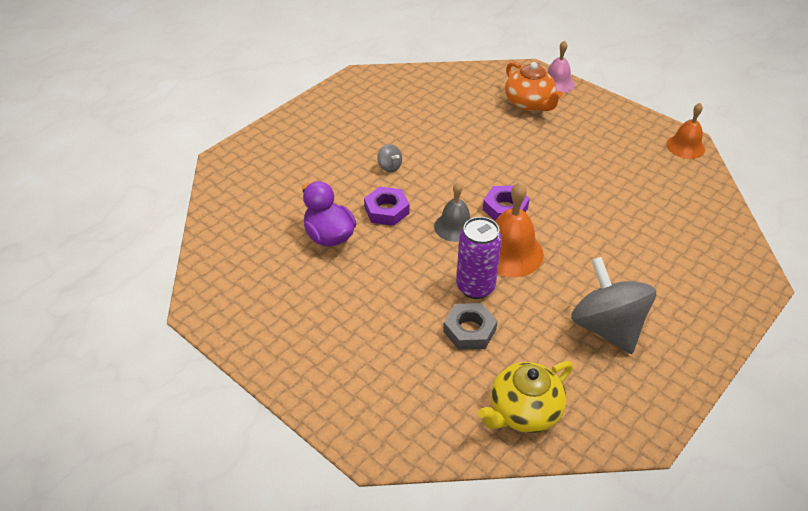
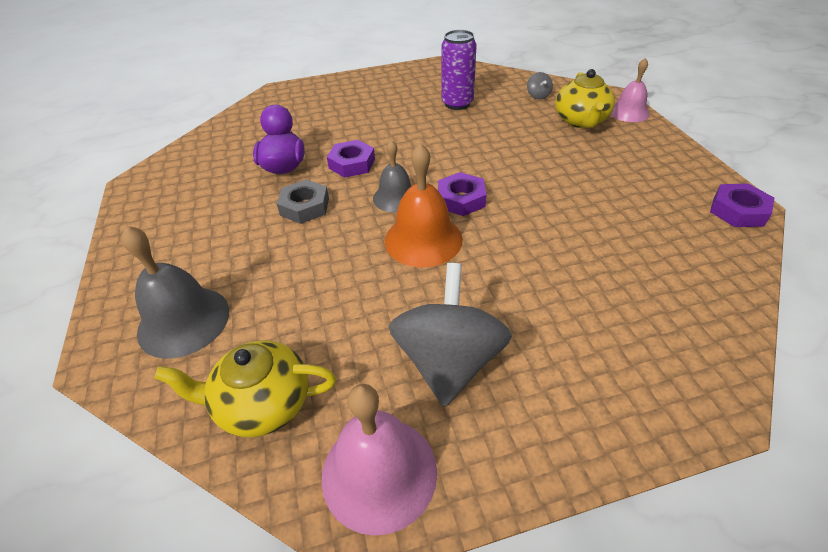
camera: 35 degrees right, 0 degrees up
grey spinning top [377,144,402,172] -> grey spinning top moved to [527,72,553,100]
grey nut [443,303,498,350] -> grey nut moved to [277,179,329,224]
purple can [456,217,502,299] -> purple can moved to [441,30,477,110]
orange teapot [505,62,563,111] -> yellow teapot [555,69,615,128]
orange bell [666,103,705,159] -> purple nut [710,184,774,227]
none -> grey bell [121,226,229,359]
none -> pink bell [321,384,437,536]

